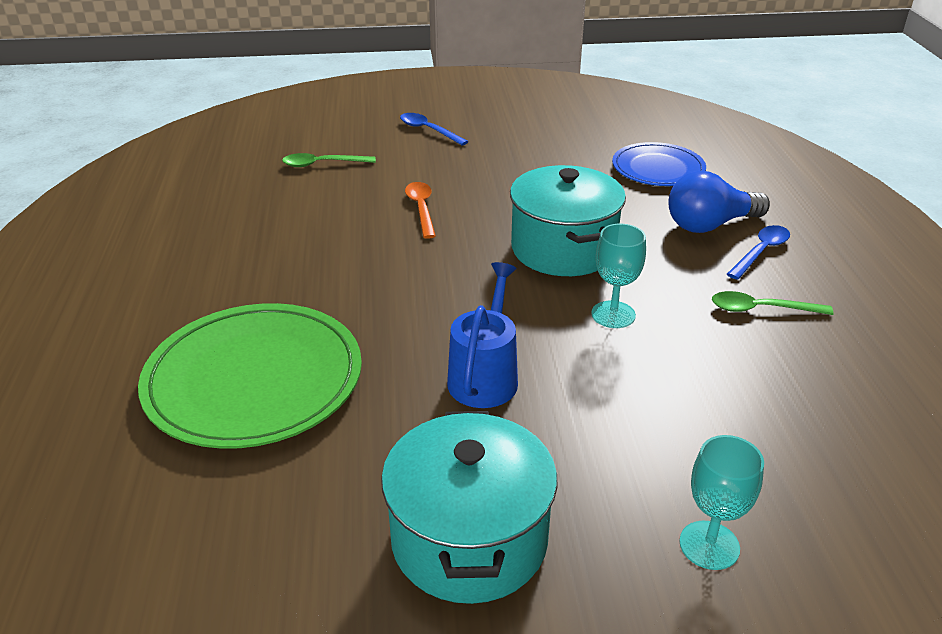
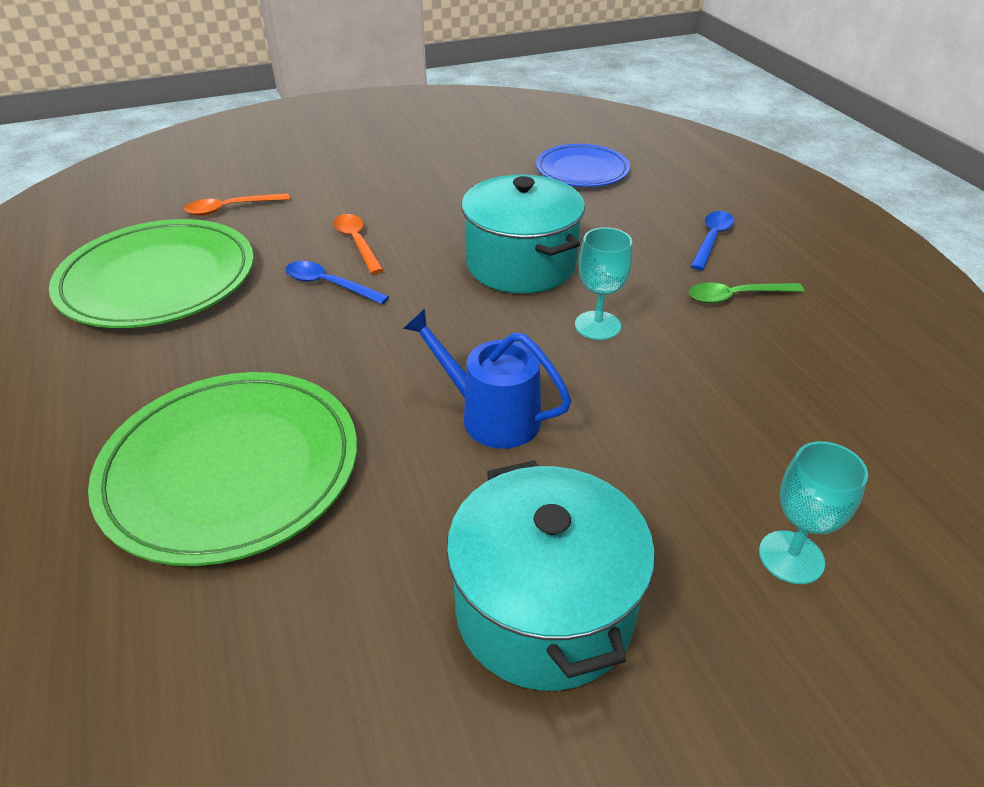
camera: 15 degrees left, 5 degrees up
green spoon [282,153,376,167] -> orange spoon [184,193,290,216]
blue spoon [400,113,469,146] -> blue spoon moved to [285,261,390,304]
blue watering can [447,262,518,408] -> blue watering can turned 60 degrees counterclockwise [403,309,572,449]
blue light bulb [668,171,770,233] -> none
none -> green plate [49,219,254,328]

